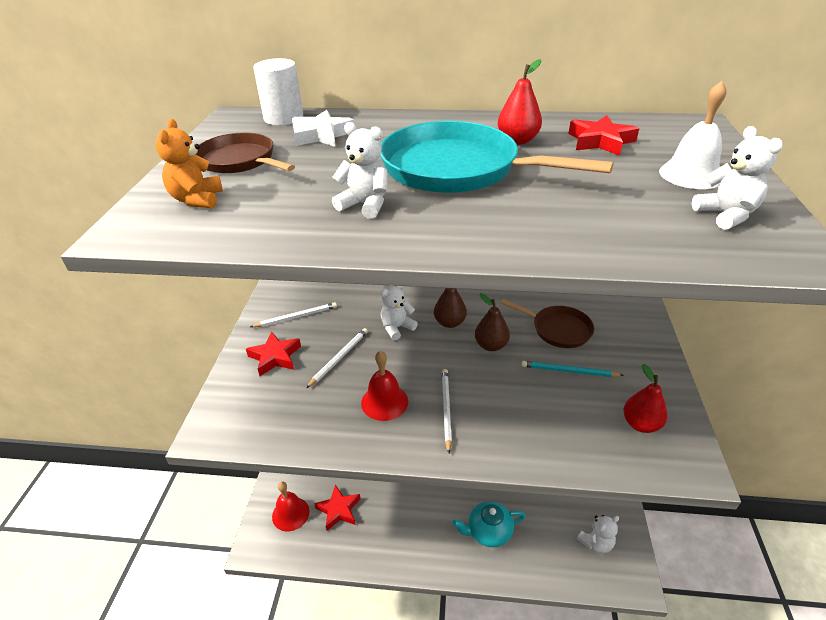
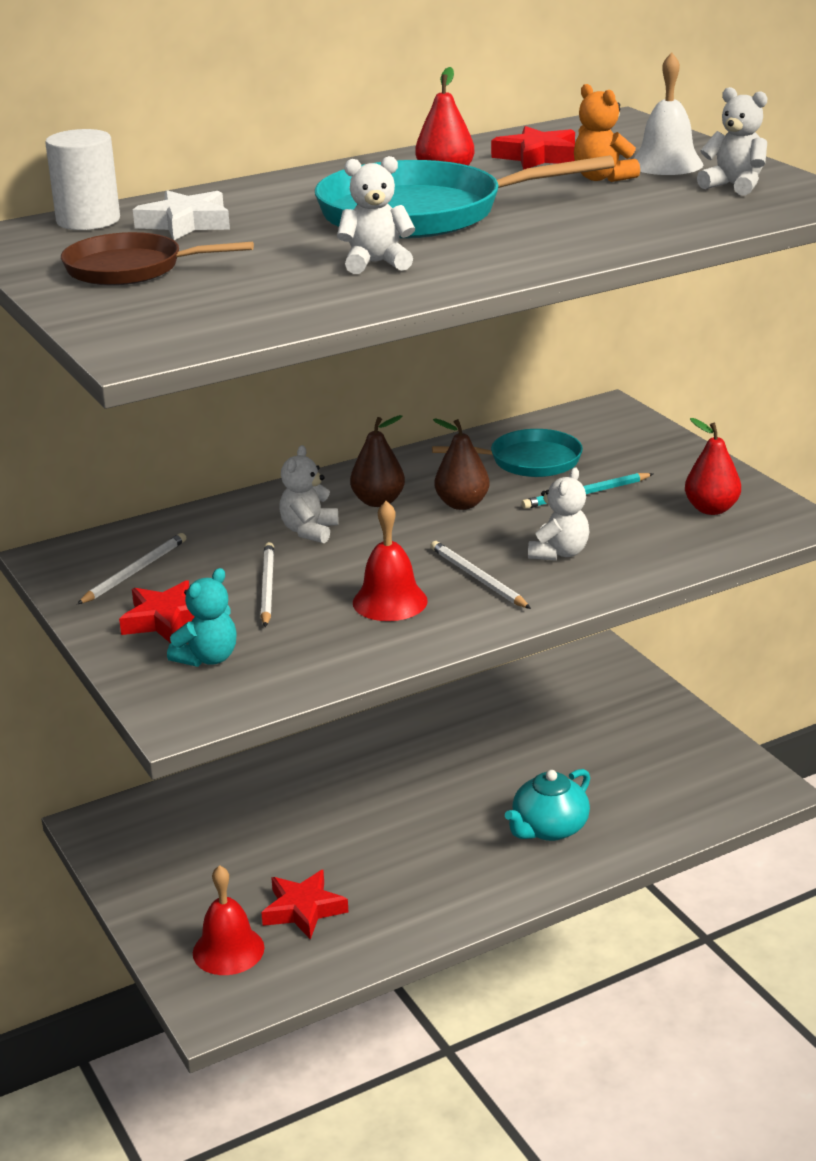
camera: 35 degrees left, 10 degrees down
orange teddy bear [155,119,223,208] -> orange teddy bear moved to [574,84,640,182]
brown pan [501,299,594,348] -> turquoise pan [432,429,583,477]
white teddy bear [577,515,619,553] -> white teddy bear moved to [528,467,589,561]
none -> turquoise teddy bear [167,568,236,667]

